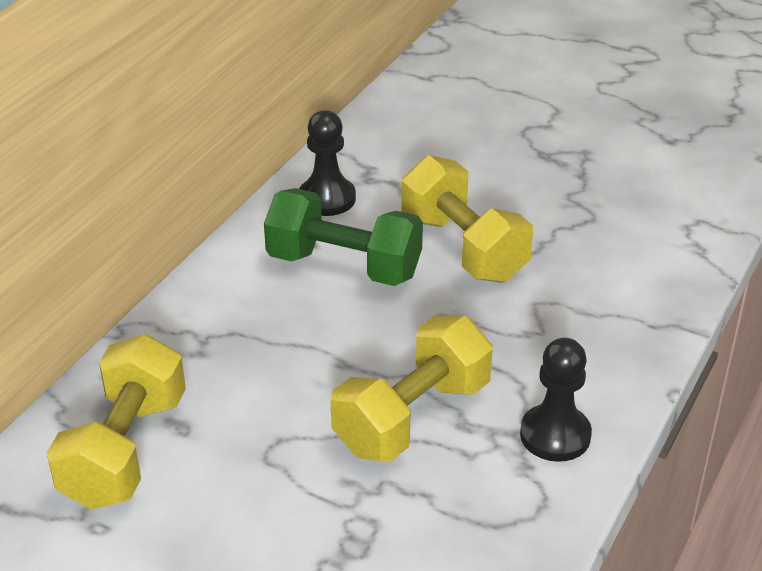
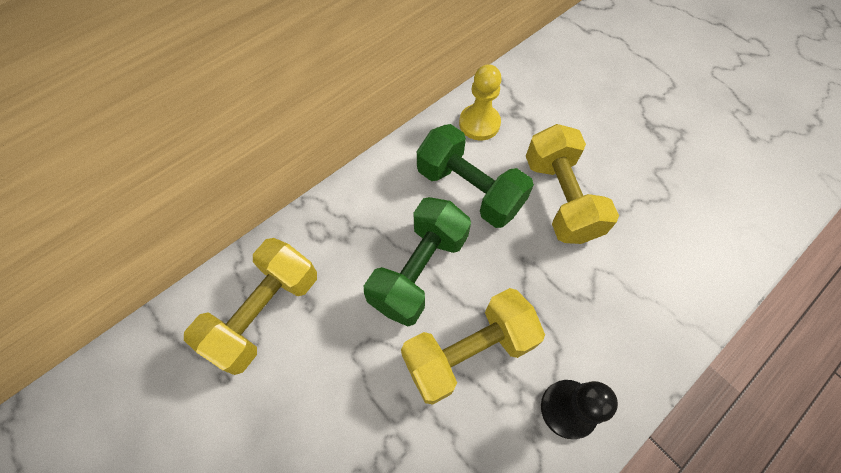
camera: 20 degrees right, 25 degrees up
black pawn [299,110,356,216] -> yellow pawn [459,64,502,140]
none -> green dumbbell [364,197,471,326]

